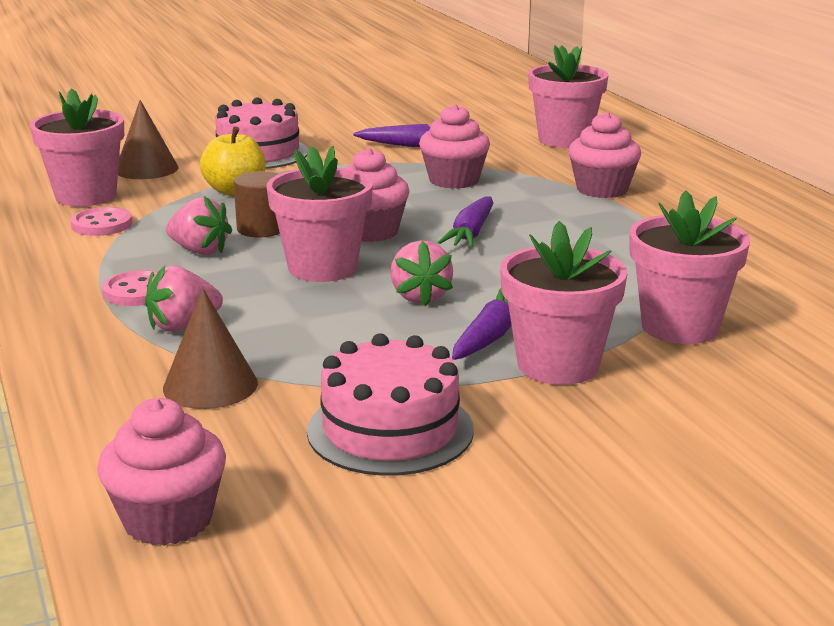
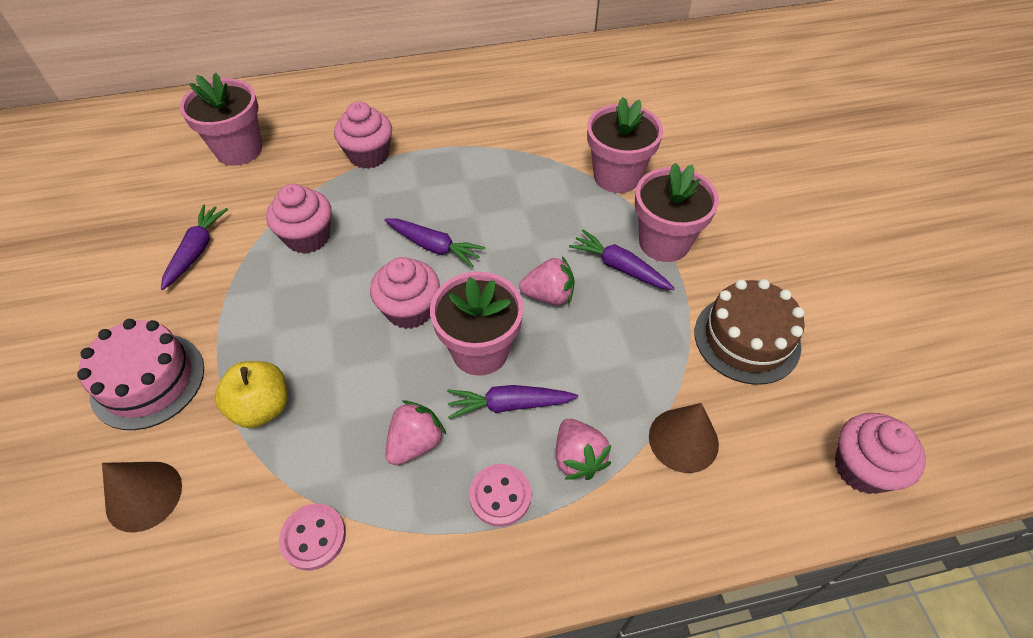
camera: 80 degrees left, 30 degrees up
pink flower pot [30,88,124,207] -> none
brown cylinder [234,171,280,237] -> none
pink cake [307,333,474,476] -> brown cake [695,279,805,385]
none -> purple carrot [447,385,578,419]

